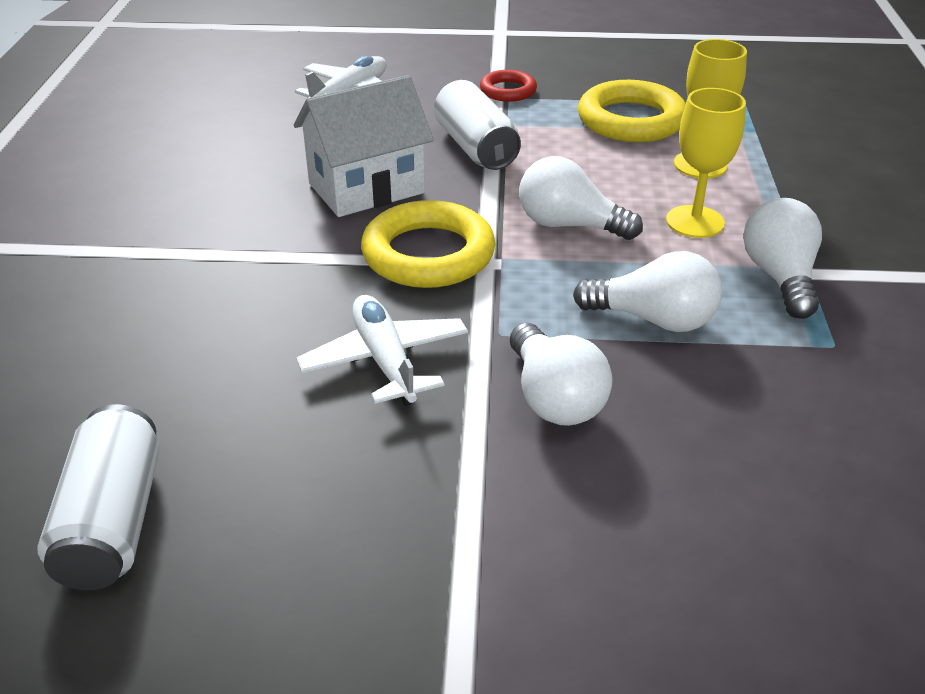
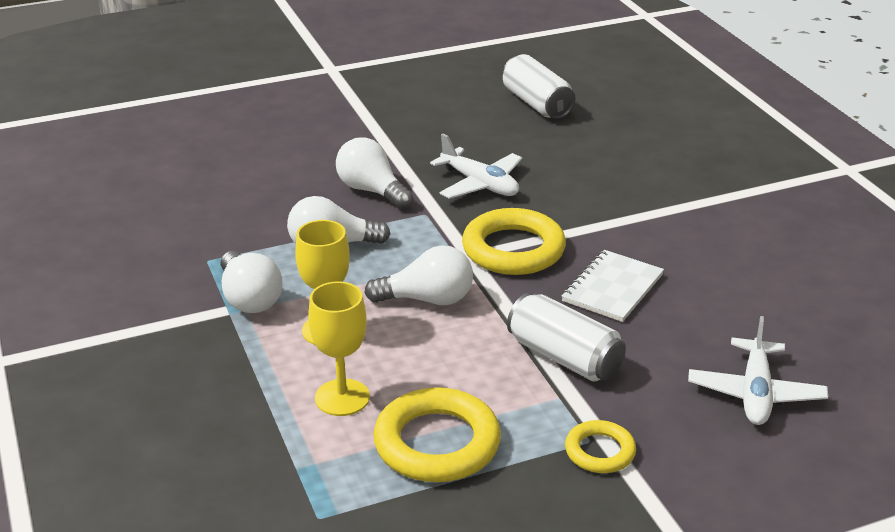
camera: 155 degrees right, 5 degrees down
white house [294,75,434,217] -> white notebook [562,250,664,322]
red ring [480,70,537,102] -> yellow ring [565,420,636,473]

